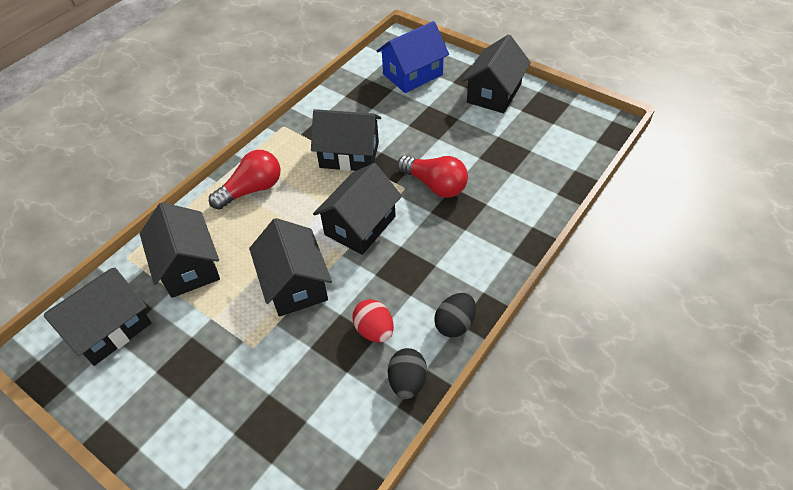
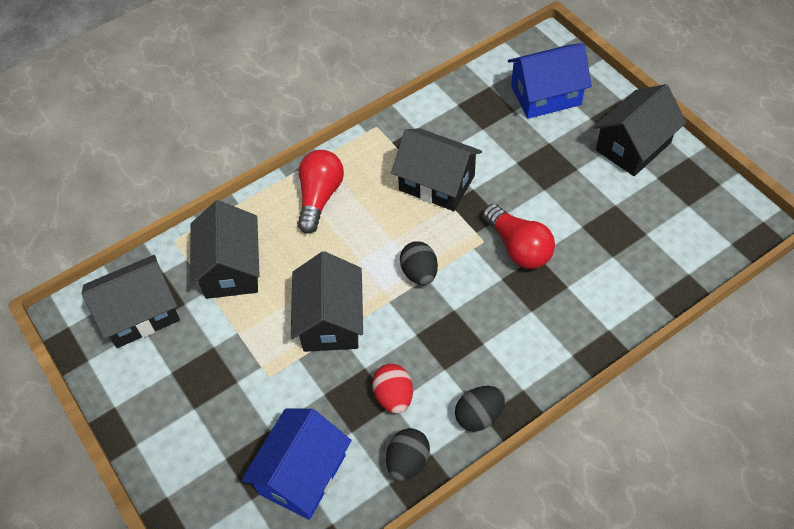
camera: 20 degrees right, 5 degrees up
red light bulb [209,150,280,210] -> red light bulb turned 60 degrees counterclockwise [298,150,344,234]
black house [313,163,402,255] -> black egg [400,241,438,285]
none -> blue house [241,409,352,520]

